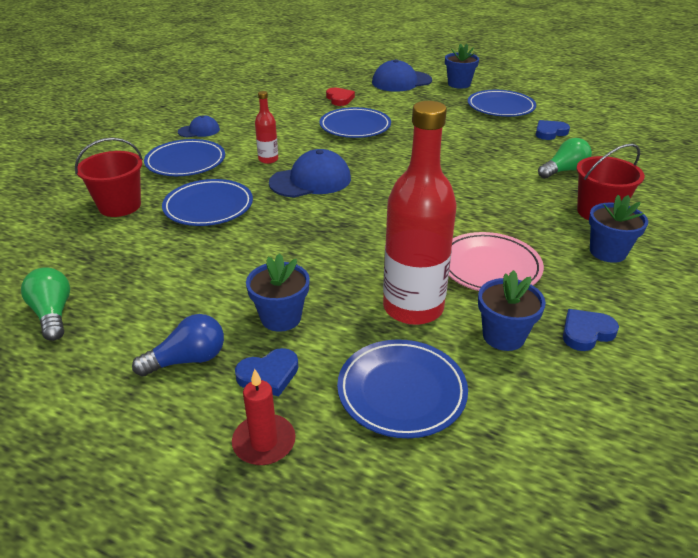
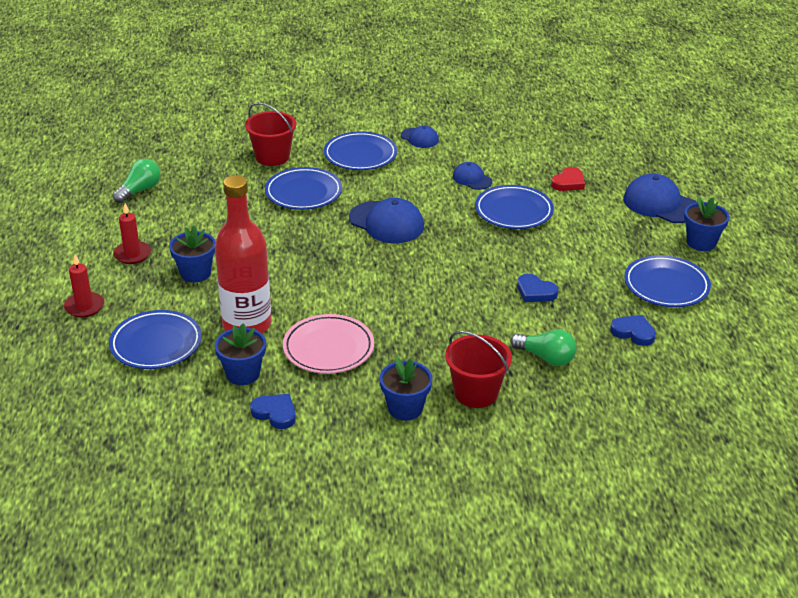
camera: 60 degrees right, 0 degrees up
blue light bulb [132,314,224,377] -> red candle [113,204,151,264]
blue heart [235,348,298,396] -> blue heart moved to [517,274,558,302]
red bottle [255,91,278,164] -> none
none -> blue cap [453,162,492,190]

